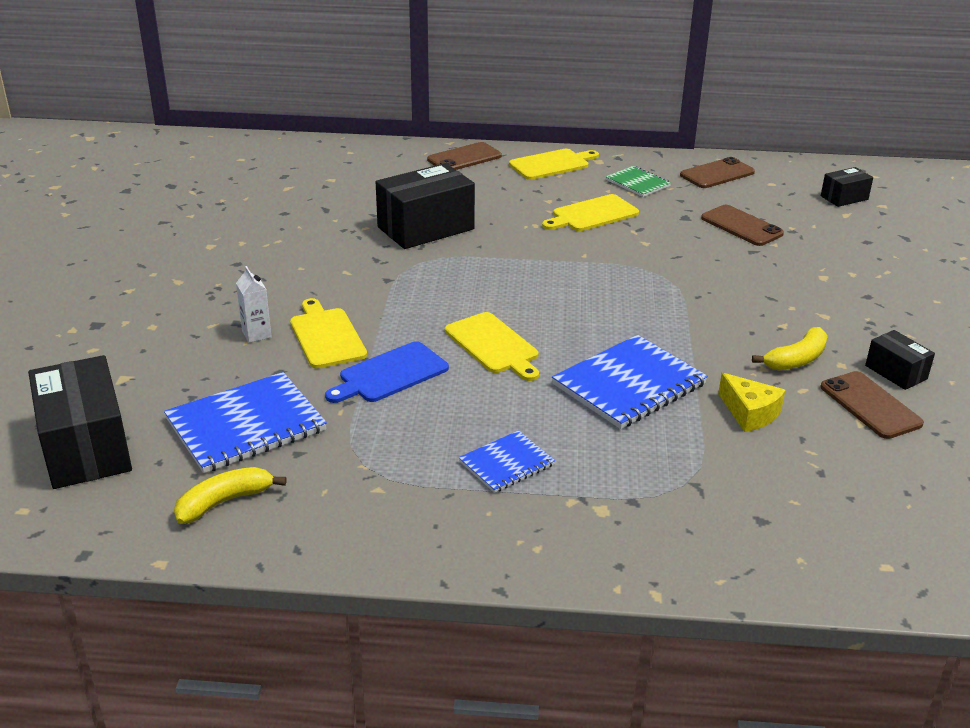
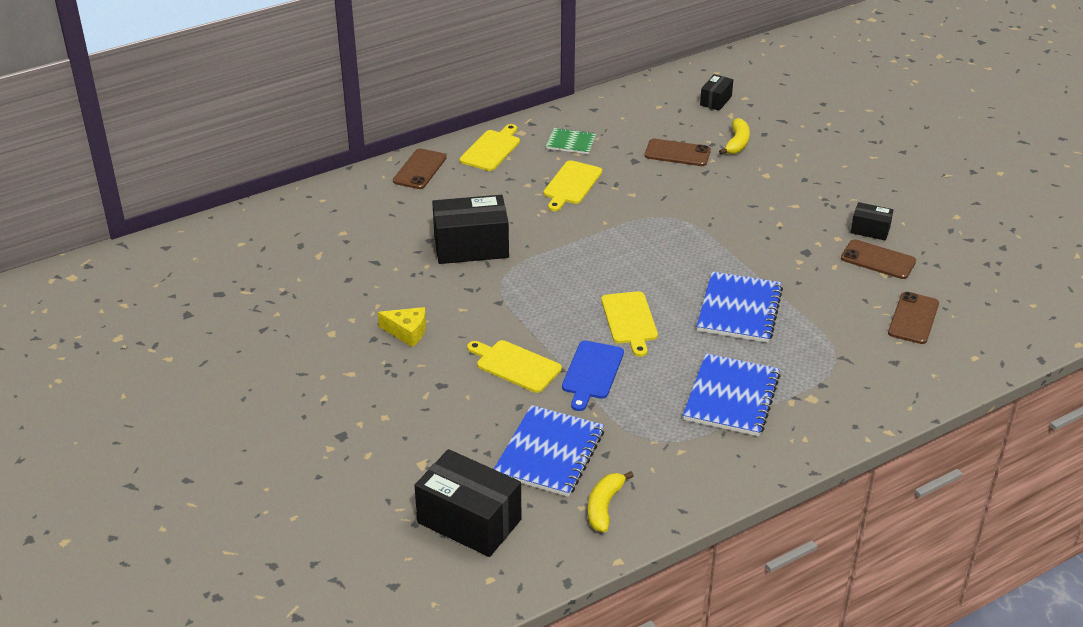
camera: 35 degrees left, 5 degrees up
white carton [236,266,272,343] -> none
black box [376,163,475,249] -> black box turned 60 degrees clockwise [432,195,509,264]
yellow cutting board [445,312,539,381] -> yellow cutting board turned 60 degrees clockwise [601,291,658,357]
blue notebook [459,430,555,493] -> blue notebook [683,353,780,436], size x1.78
brown phone [680,157,755,188] -> brown phone moved to [888,292,939,344]
yellow cheese [718,373,785,432] -> yellow cheese moved to [378,307,426,347]
yellow banana [752,327,828,371] -> yellow banana moved to [719,118,750,154]

